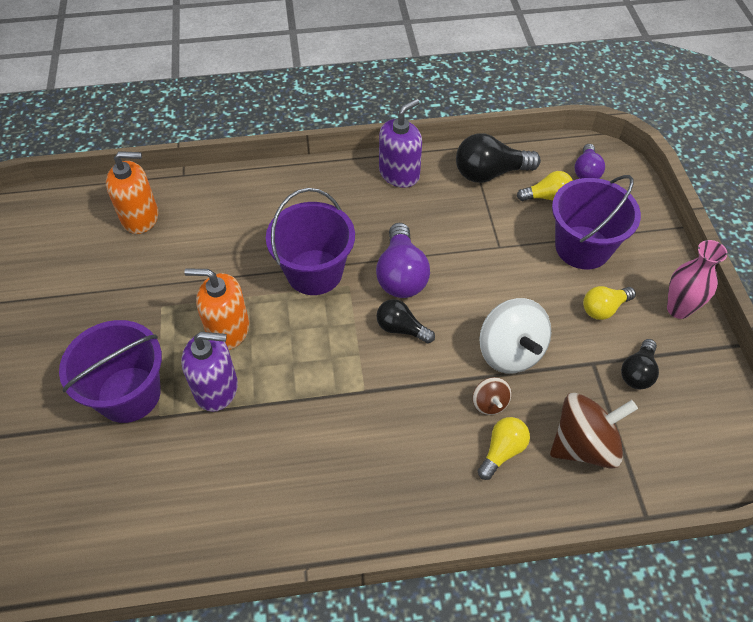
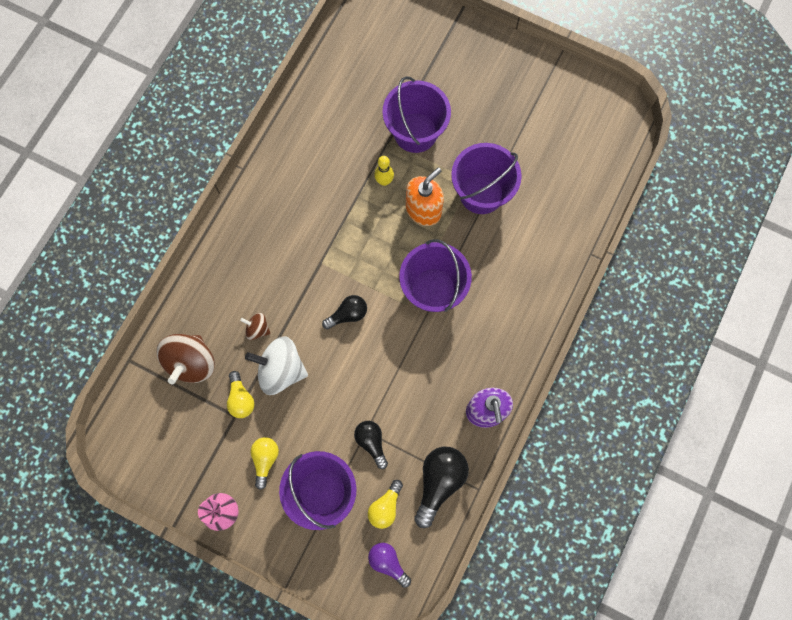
camera: 125 degrees right, 20 degrees up
orange soap dispenser [106,151,158,234] -> none
purple soap dispenser [181,332,238,412] -> yellow bowling pin [374,156,394,186]
purple light bulb [376,223,430,298] -> none
yellow light bulb [478,417,530,480] -> yellow light bulb moved to [227,371,255,418]
black light bulb [621,339,659,389] -> black light bulb moved to [354,421,388,469]
none -> purple bucket [451,143,522,214]

